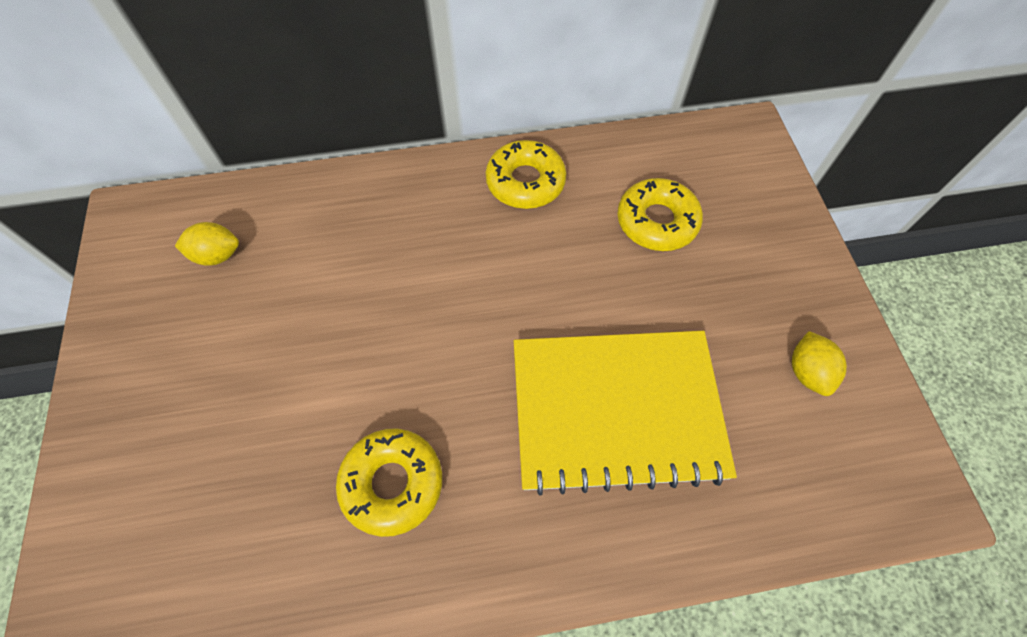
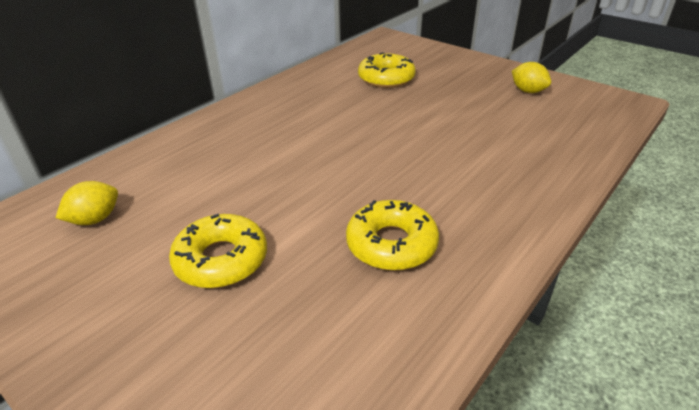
camera: 40 degrees left, 25 degrees down
yellow donut [486,140,566,209] -> yellow donut moved to [169,214,267,288]
yellow notebook [514,331,737,496] -> none

